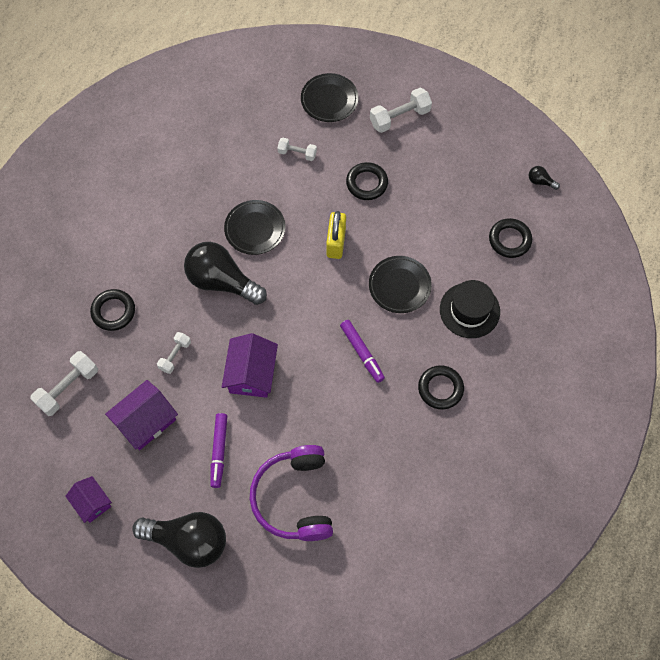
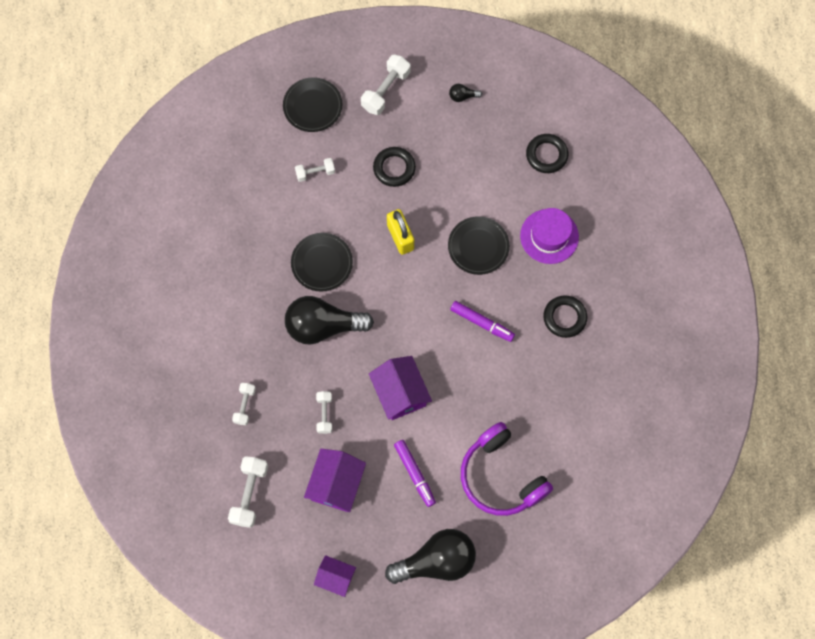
camera: 30 degrees left, 5 degrees up
black ring [90,289,135,331] -> white dumbbell [232,383,256,425]
black hat [440,280,500,338] -> purple hat [520,208,579,264]
black light bulb [529,166,560,190] -> black light bulb moved to [449,84,482,102]

